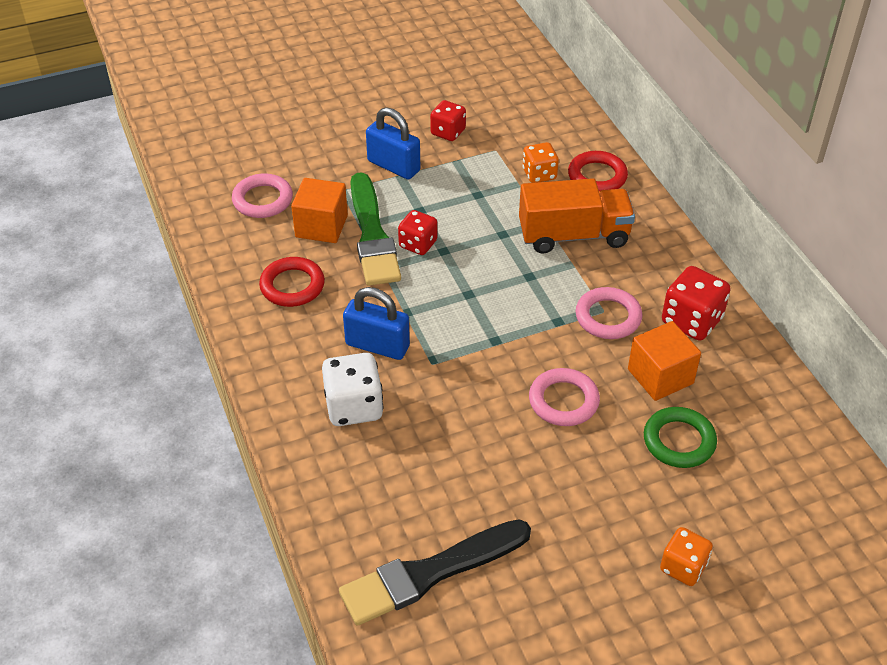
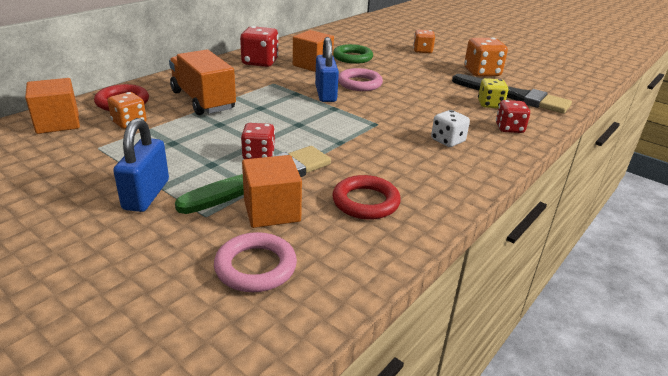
camera: 120 degrees left, 15 degrees down
white dice [322,353,384,426] -> white dice [431,110,470,147], size x0.66
blue padlock [343,287,410,360] -> blue padlock moved to [315,37,339,102]
red dice [430,100,466,141] -> red dice moved to [496,100,530,133]
pink ring [575,287,642,339] -> none
none -> orange cube [25,78,80,134]
none -> orange dice [464,37,508,77]
none -> yellow dice [478,78,509,108]

